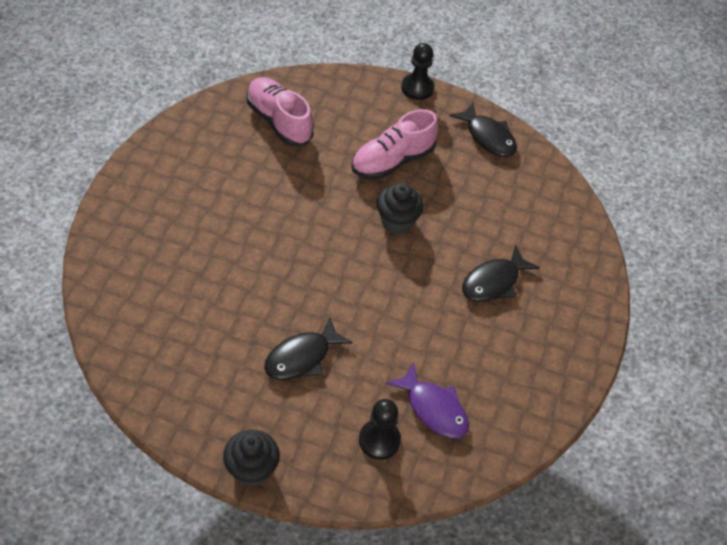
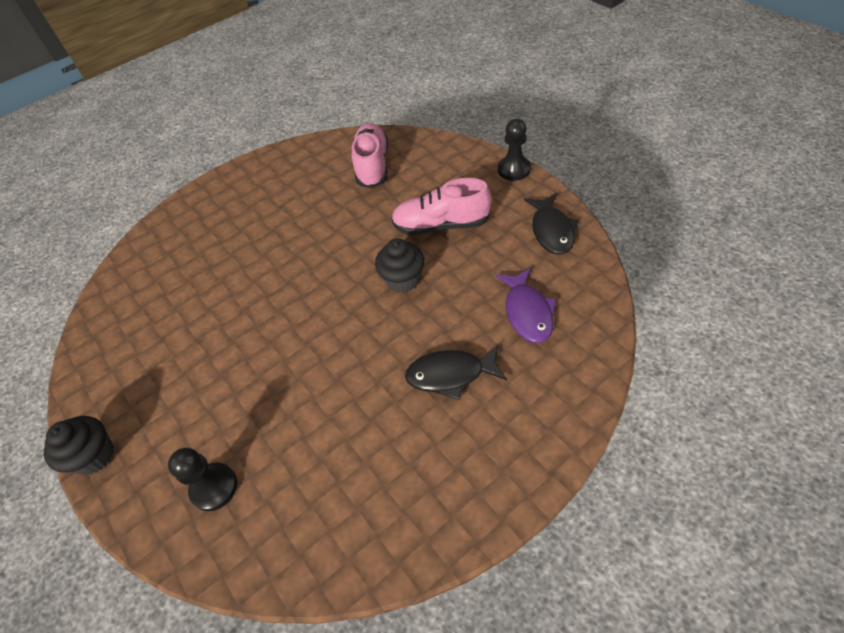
camera: 45 degrees right, 0 degrees up
black fish [264,317,352,380] -> none
purple fish [386,362,469,439] -> purple fish moved to [496,268,557,343]

